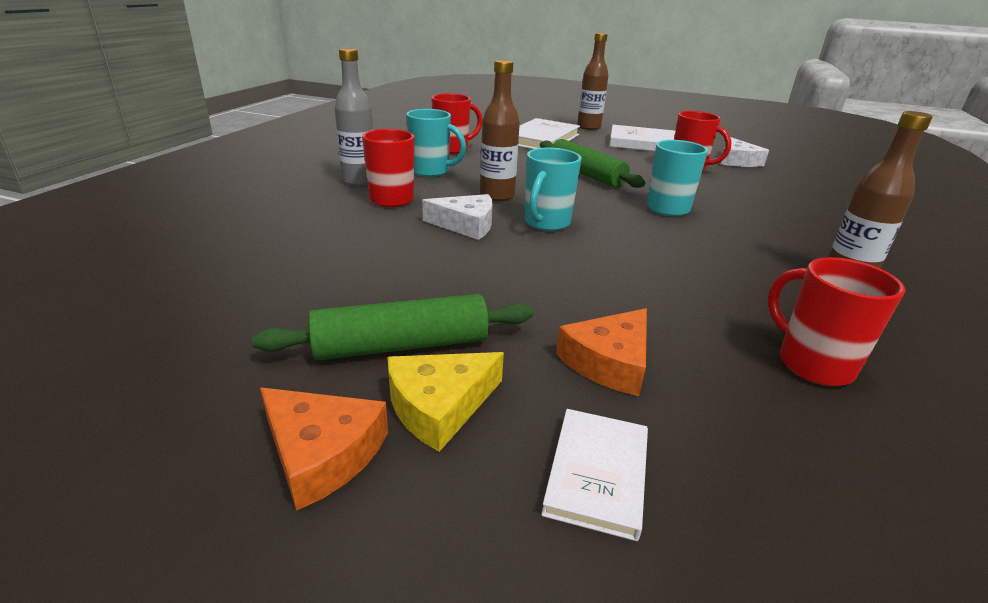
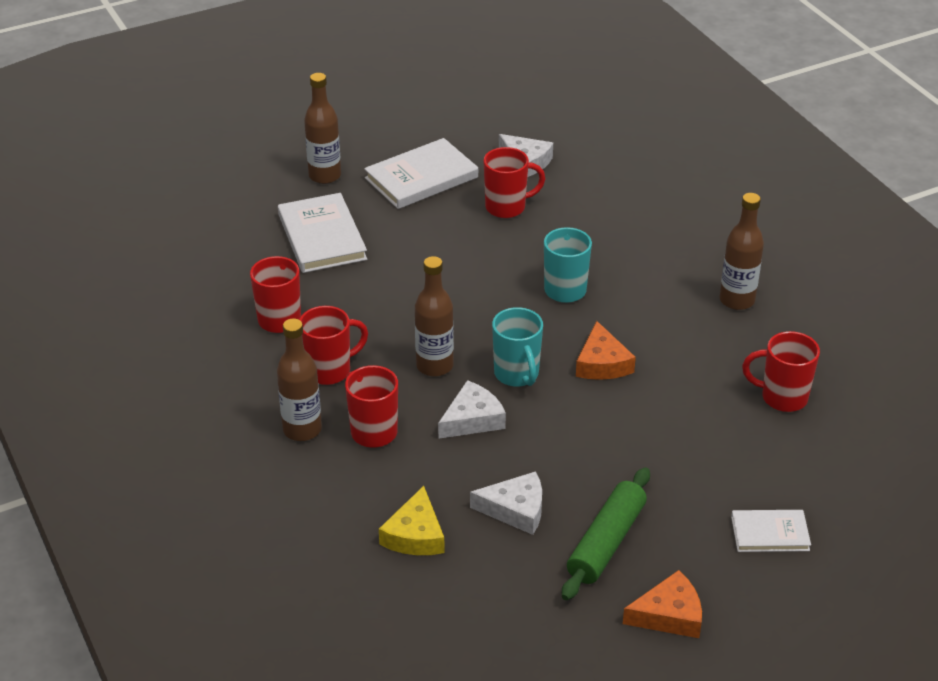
camera: 45 degrees left, 10 degrees up
grey bottle [335,48,373,186] -> brown bottle [277,319,322,441]
yellow cheese [387,352,504,452] -> yellow cheese moved to [379,486,445,555]
turquoise mug [406,109,466,177] -> red mug [299,306,368,385]
green rolling pin [540,139,645,188] -> none
white book [541,409,648,541] -> white book turned 60 degrees counterclockwise [731,510,811,552]
orange cheese [556,308,647,396] -> orange cheese moved to [576,321,636,380]
none -> white cheese [470,471,542,535]

